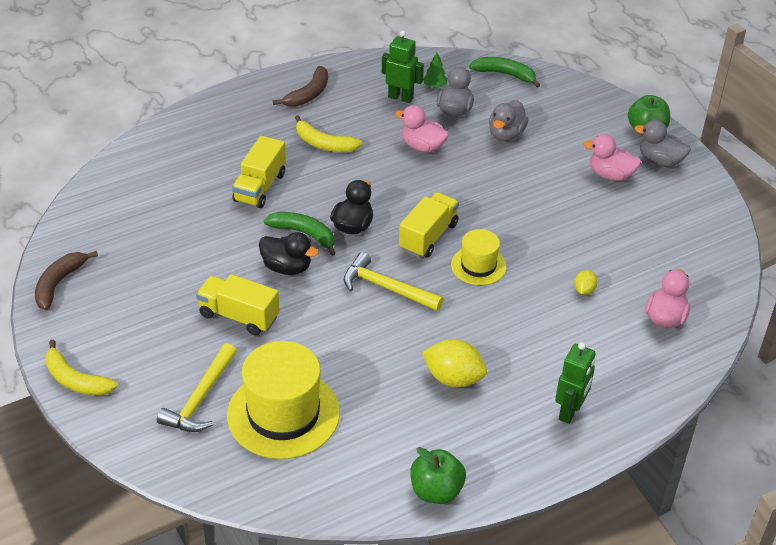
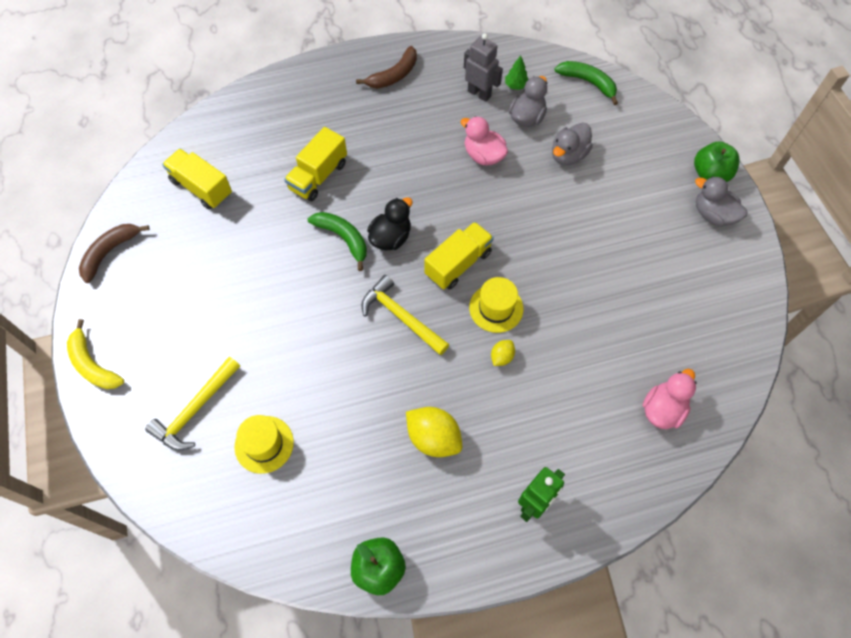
camera: 15 degrees right, 20 degrees up
yellow truck [196,274,279,336] -> yellow truck moved to [162,149,232,210]
yellow hat [227,341,340,459] -> yellow hat [234,415,294,474], size x0.55
black duck [259,232,318,275] -> none
yellow banana [295,115,363,152] -> none
green robot [382,30,424,103] -> grey robot [464,33,503,102]
yellow lemon [574,270,598,295] -> yellow lemon moved to [491,340,515,366]
pink duck [583,134,641,181] -> none

